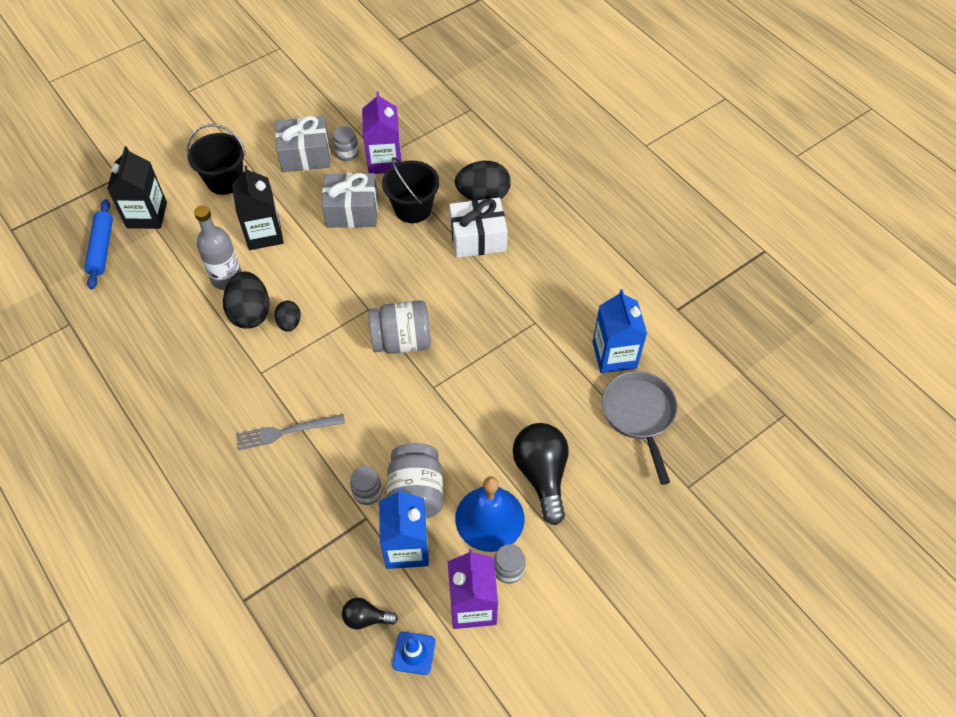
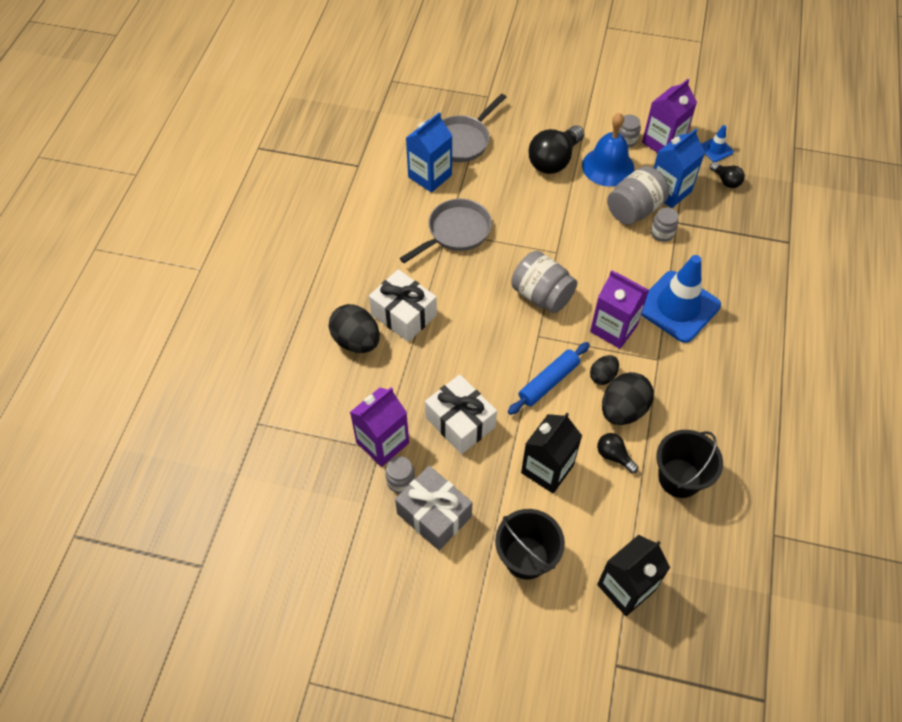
camera: 130 degrees left, 0 degrees up
blue rolling pin [84,199,113,290] -> blue rolling pin moved to [508,342,590,415]
grey bottle [194,205,242,290] -> black light bulb [597,433,638,473]
grey fork [236,414,345,450] -> blue traffic cone [641,255,721,343]
grey gift [322,173,378,228] -> white gift [425,375,497,454]
black bucket [382,157,440,223] -> black bucket moved to [656,430,723,498]
none -> grey pan [400,199,492,263]
none -> purple carton [590,270,649,349]

